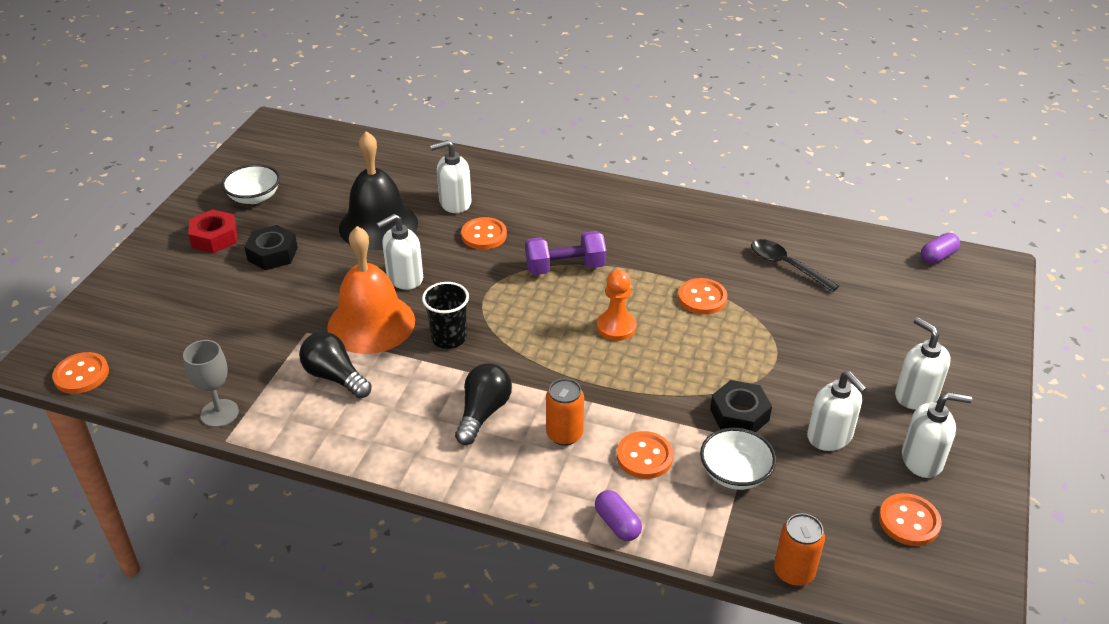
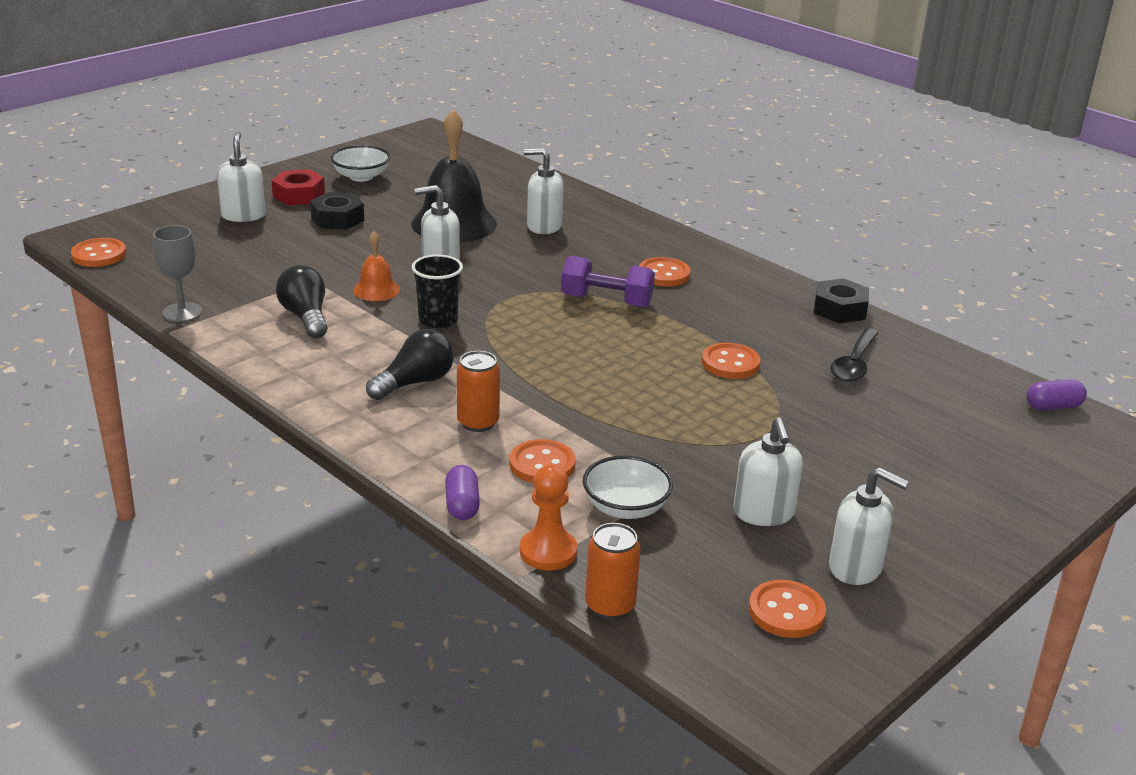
camera: 25 degrees right, 10 degrees down
orange bell [327,226,415,354] -> orange bell [353,231,400,301], size x0.49
orange button [461,217,507,250] -> orange button moved to [639,257,690,287]
orange pawn [597,270,636,341] -> orange pawn moved to [520,465,577,571]
black nut [710,380,772,433] -> black nut moved to [814,278,869,323]
black spoon [751,239,839,292] -> black spoon turned 135 degrees counterclockwise [830,328,879,382]
white soap dispenser [895,317,951,409] -> white soap dispenser moved to [216,132,266,222]

